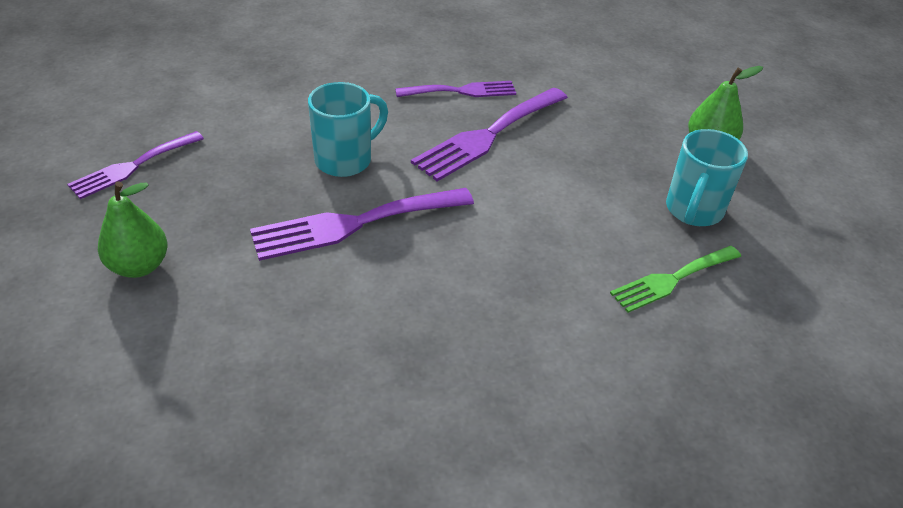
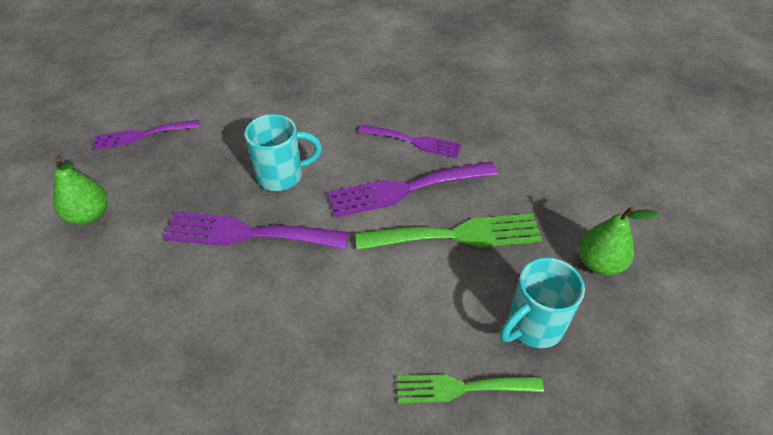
camera: 30 degrees right, 5 degrees up
none -> green fork [355,214,542,250]

